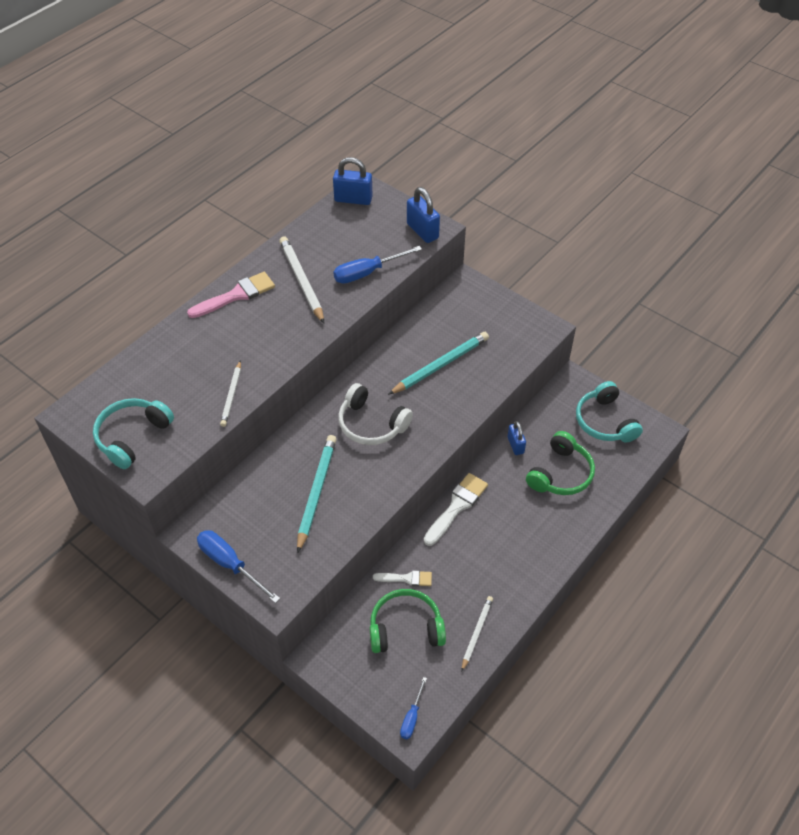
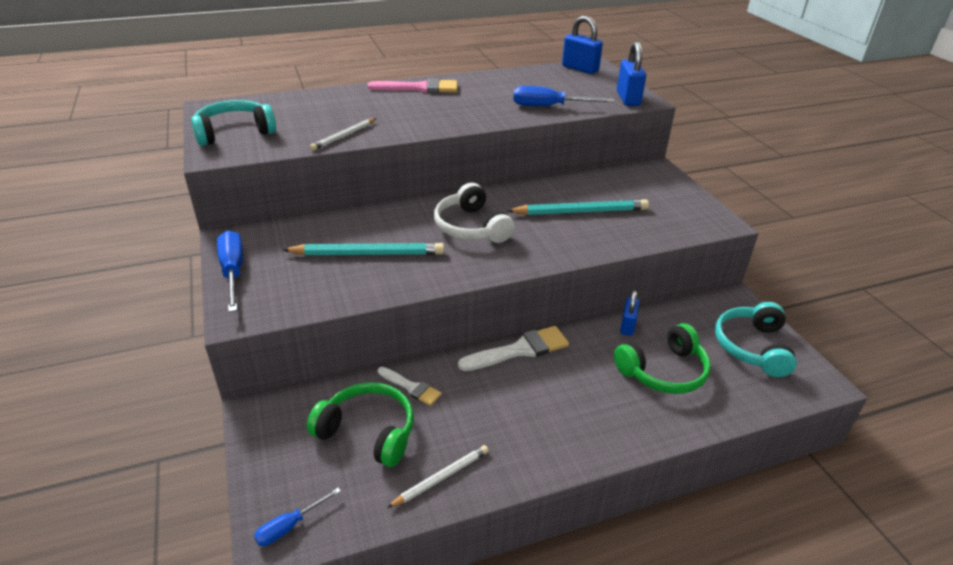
camera: 30 degrees right, 15 degrees down
white pencil [279,236,324,324] -> none
turquoise pencil [297,435,337,553] -> turquoise pencil turned 45 degrees clockwise [283,243,444,256]

